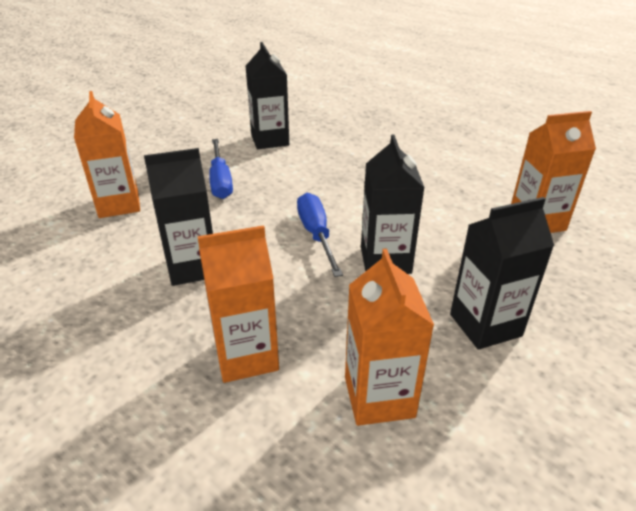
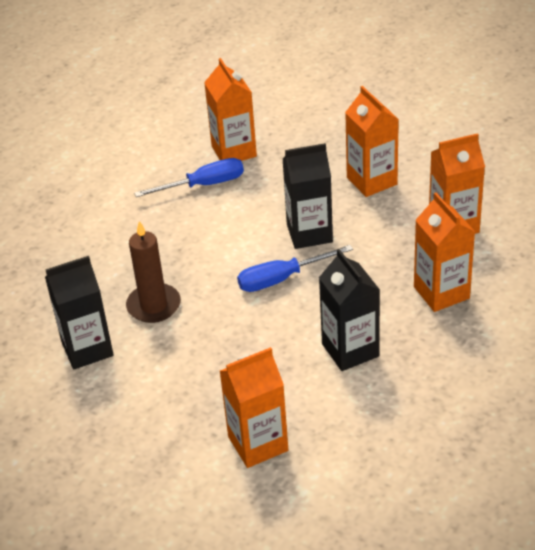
camera: 95 degrees left, 5 degrees up
blue screwdriver [209,139,233,199] -> blue screwdriver moved to [134,158,244,197]
black carton [450,197,554,350] -> orange carton [345,86,399,197]
none -> brown candle [126,221,181,323]

